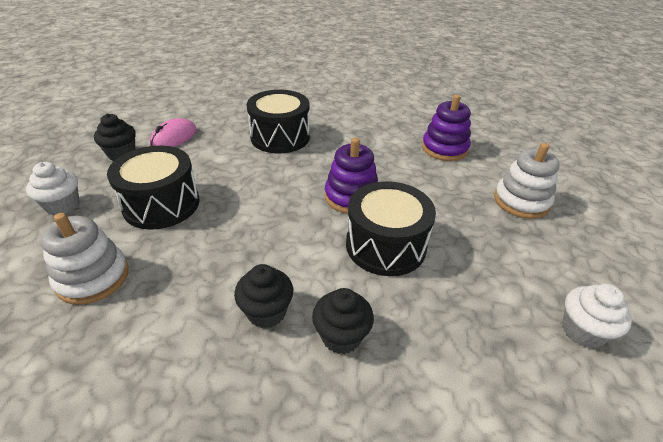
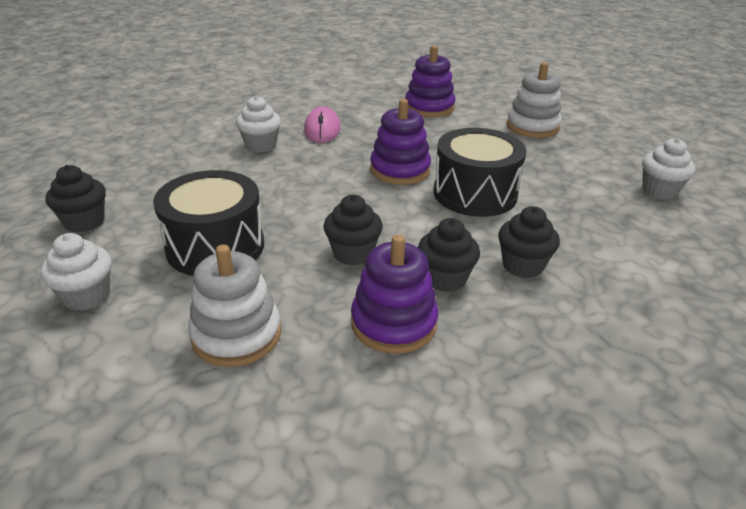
camera: 35 degrees left, 5 degrees down
pink mouse [150,118,197,147] -> pink mouse moved to [304,106,341,143]
black drum [247,90,310,154] -> white cupcake [236,96,281,152]
none -> black cupcake [324,195,383,265]
none -> purple stacking toy [351,235,438,354]

